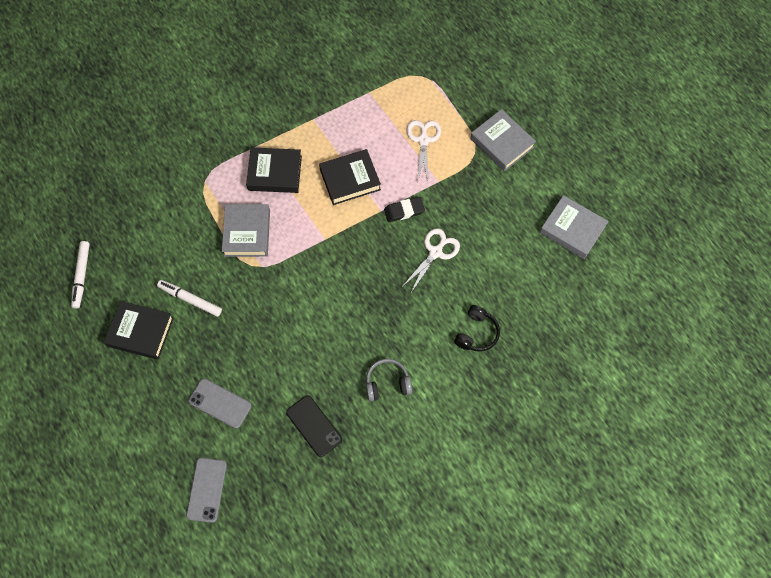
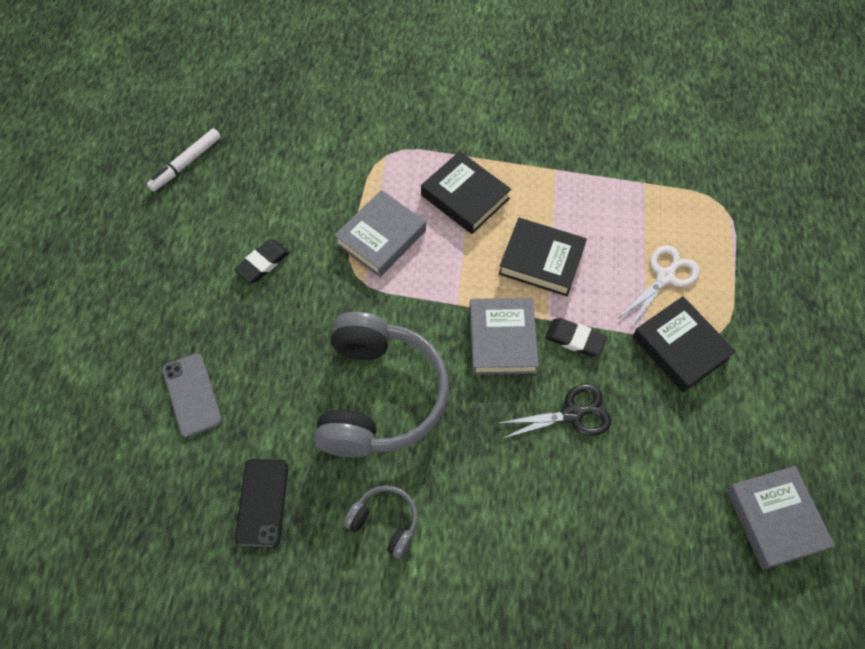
camera: 40 degrees right, 5 degrees down
black book [104,301,174,360] -> black book moved to [633,296,736,393]
white marker [157,280,222,317] -> black eraser [234,239,290,283]
grey phone [186,458,227,523] -> none
white scissors [401,228,460,294] -> black scissors [496,384,611,439]
black headphones [454,305,500,352] -> none
grey book [470,109,536,171] -> grey book moved to [469,298,539,375]
none -> grey headphones [314,312,449,458]

